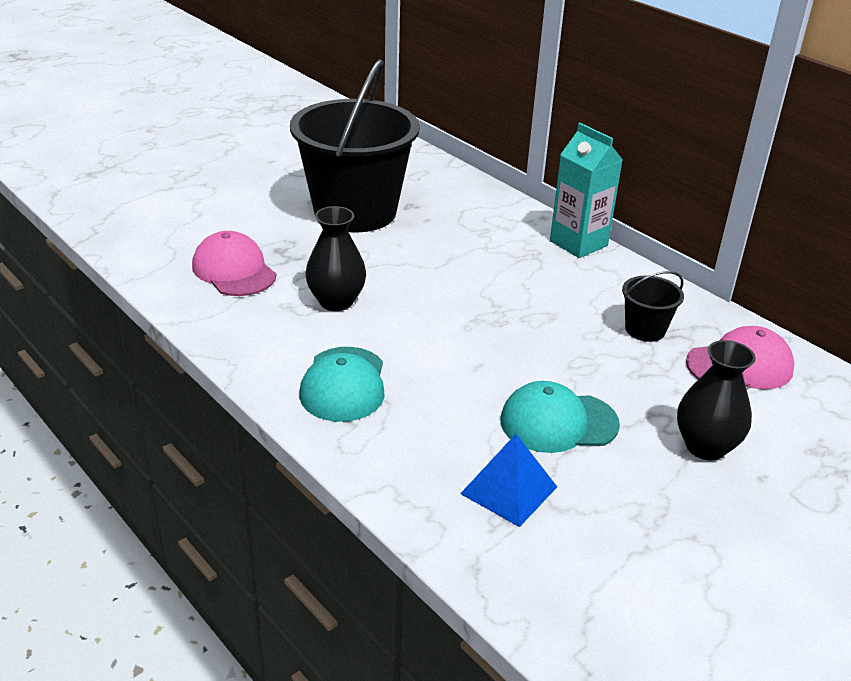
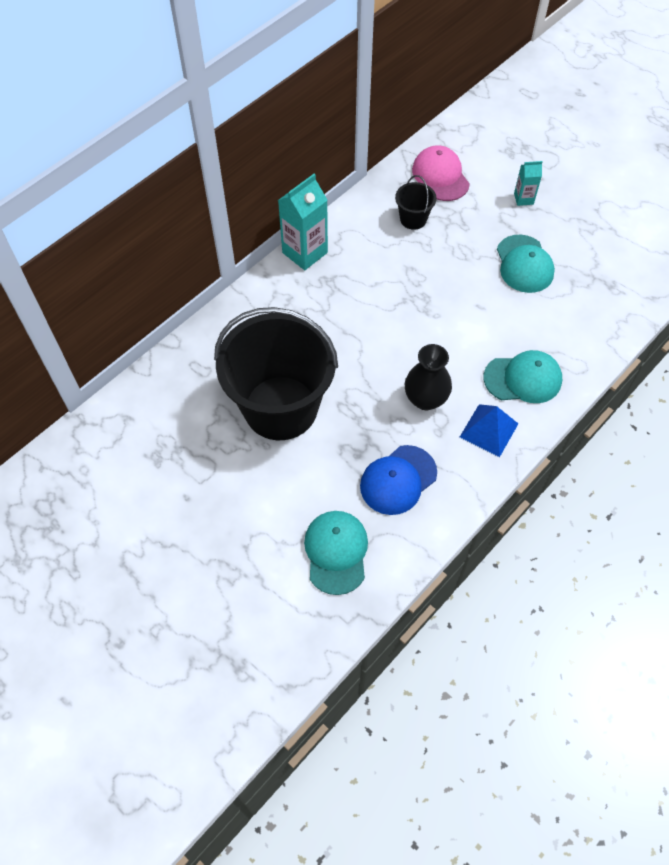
camera: 95 degrees left, 25 degrees up
pink cap [192,231,276,296] -> blue cap [360,445,437,515]
blue pyramid [460,434,557,527] -> blue pyramid moved to [460,404,518,457]
black vase [677,340,756,460] -> turquoise carton [514,161,543,206]
none -> turquoise cap [304,511,368,595]

